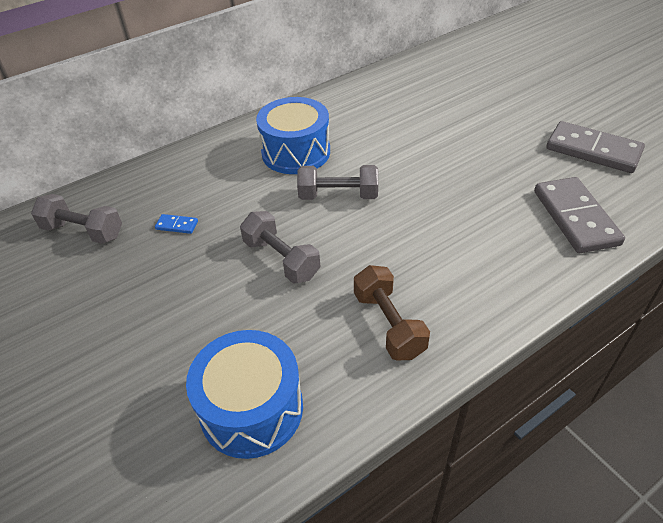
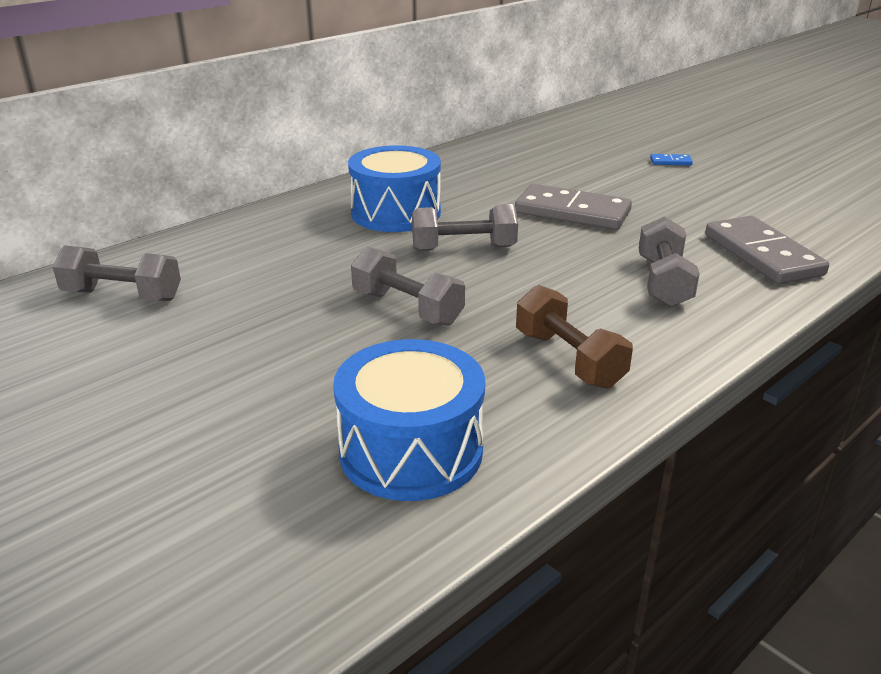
camera: 10 degrees left, 15 degrees down
blue domino [155,214,198,234] -> blue domino moved to [650,154,693,165]
grey domino [546,121,645,173] -> grey domino moved to [515,184,632,230]
none -> grey dumbbell [639,216,700,307]

